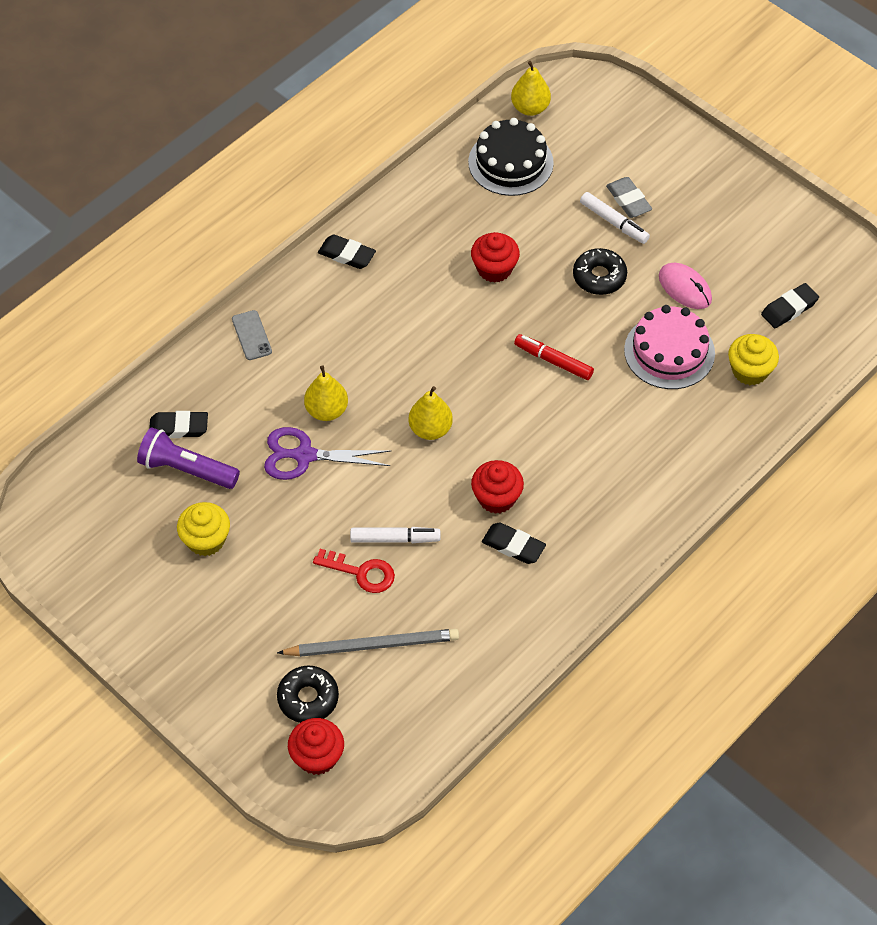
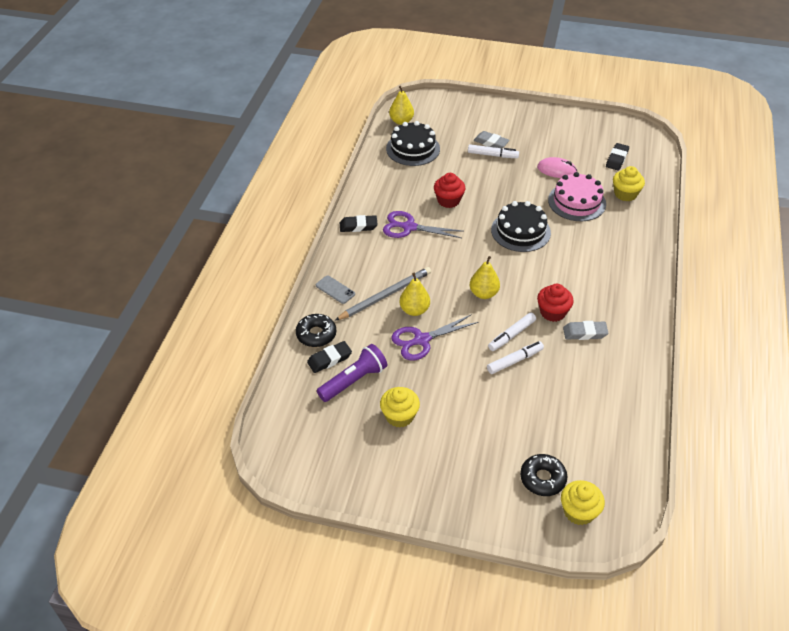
camera: 30 degrees left, 10 degrees down
purple flashlight [137,427,240,489] -> purple flashlight turned 150 degrees clockwise [317,344,387,402]
grey pencil [277,629,459,657] -> grey pencil moved to [335,267,431,321]
red cupcake [288,718,344,775] -> yellow cupcake [561,480,605,525]
red key [313,549,395,593] -> none
black eraser [482,523,546,564] -> grey eraser [563,321,608,340]
red marker [514,334,594,380] -> black cake [491,201,551,252]
black donut [573,248,627,295] -> black donut moved to [296,314,336,347]
none -> purple scissors [383,211,463,238]
none -> white marker [488,312,536,351]

